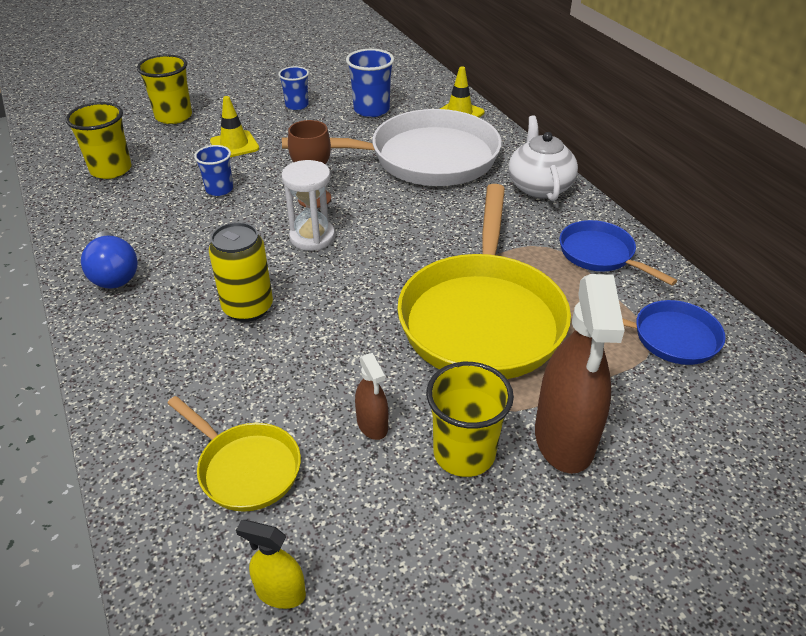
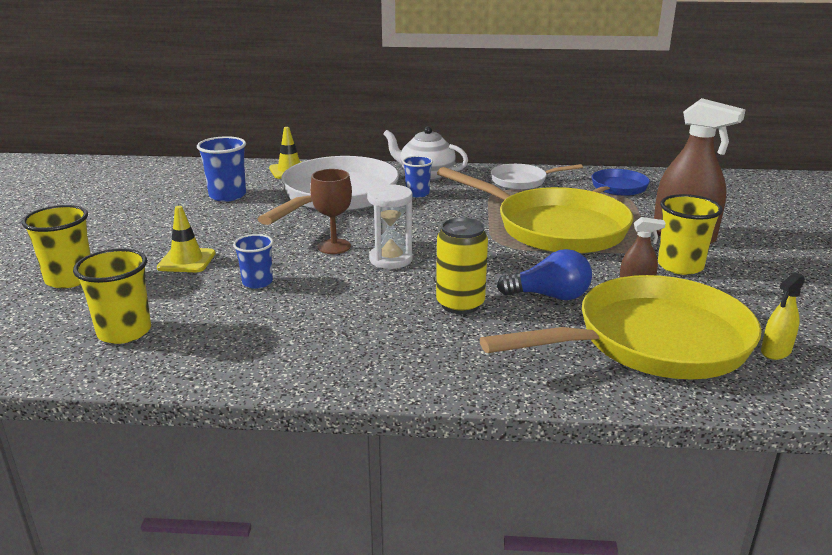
camera: 60 degrees left, 15 degrees down
blue light bulb [81,231,138,288] -> blue light bulb moved to [497,249,592,300]
yellow pan [167,396,301,512] -> yellow pan [479,275,762,379], size x2.01
blue cup [278,66,309,110] -> blue cup moved to [402,156,433,198]
blue pan [559,220,677,286] -> white pan [491,164,583,190]

